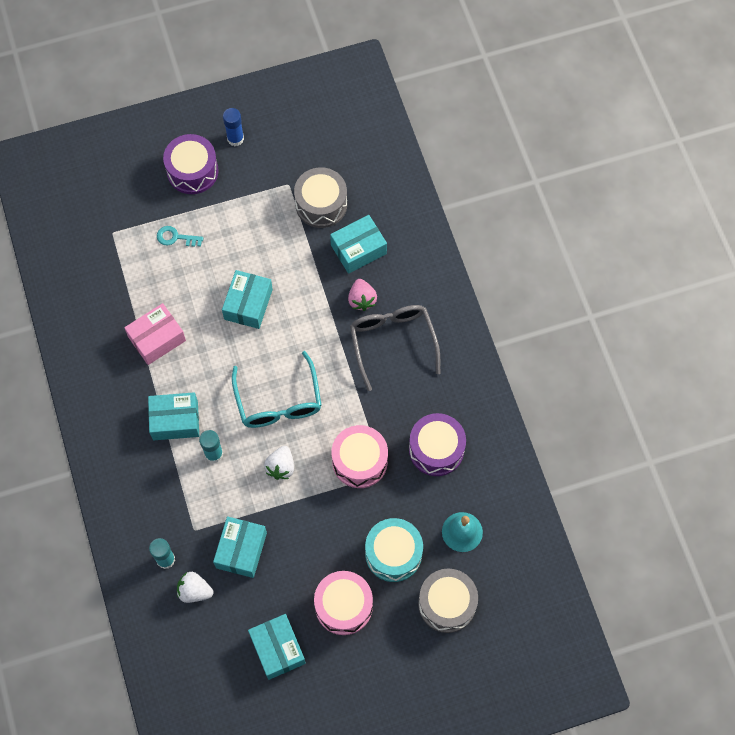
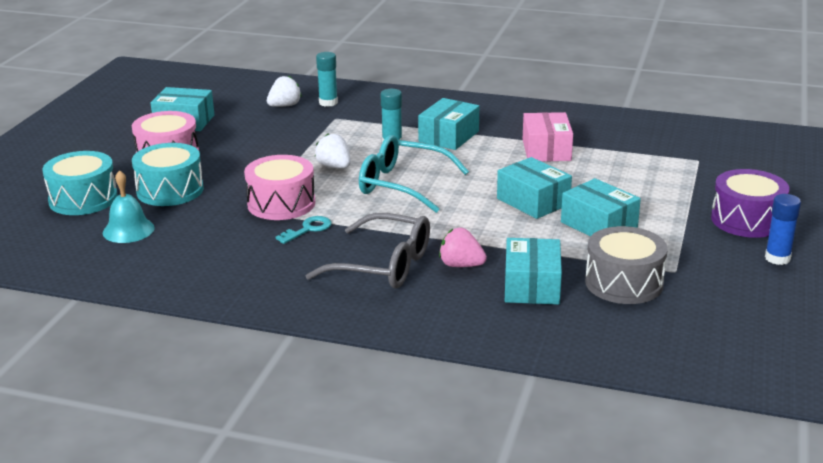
camera: 125 degrees right, 40 degrees down
turquoise key [157,226,203,247] -> turquoise key moved to [276,216,332,244]
turquoise box [213,517,267,578] -> turquoise box moved to [561,178,641,236]
purple drum [409,413,466,476] -> none
grey drum [418,569,478,633] -> turquoise drum [42,151,118,215]

